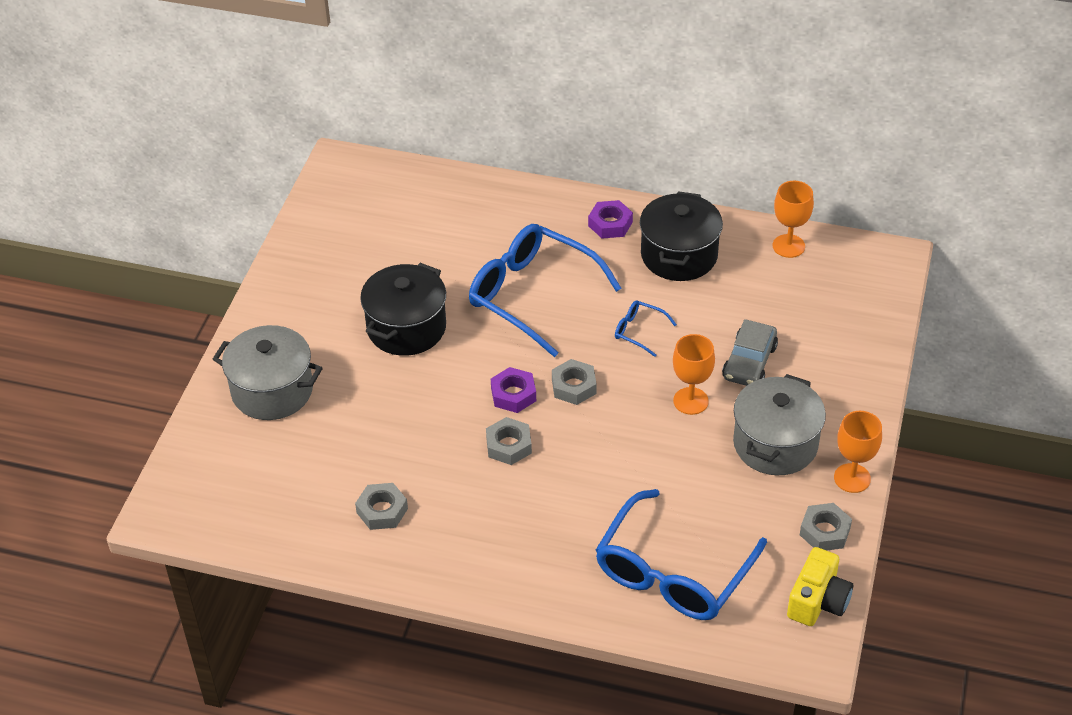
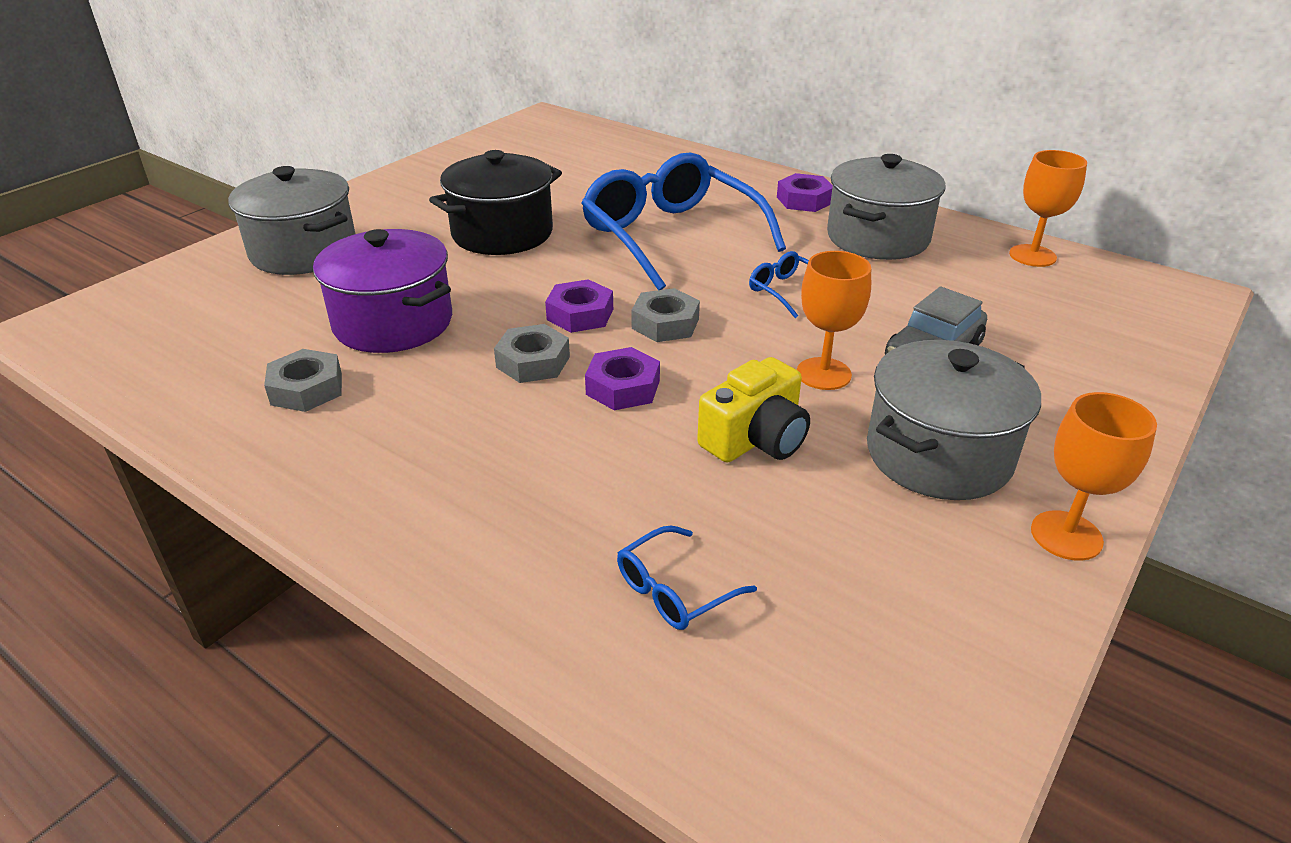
camera: 20 degrees right, 10 degrees down
blue glasses [596,489,767,620] -> blue glasses [617,526,757,630], size x0.42
black pot [640,191,723,281] -> grey pot [827,154,946,260]
yellow camera [787,547,853,626] -> yellow camera moved to [697,357,810,463]
grey nut [800,503,852,551] -> none
none -> purple pot [313,229,452,353]
none -> purple nut [585,347,660,410]

